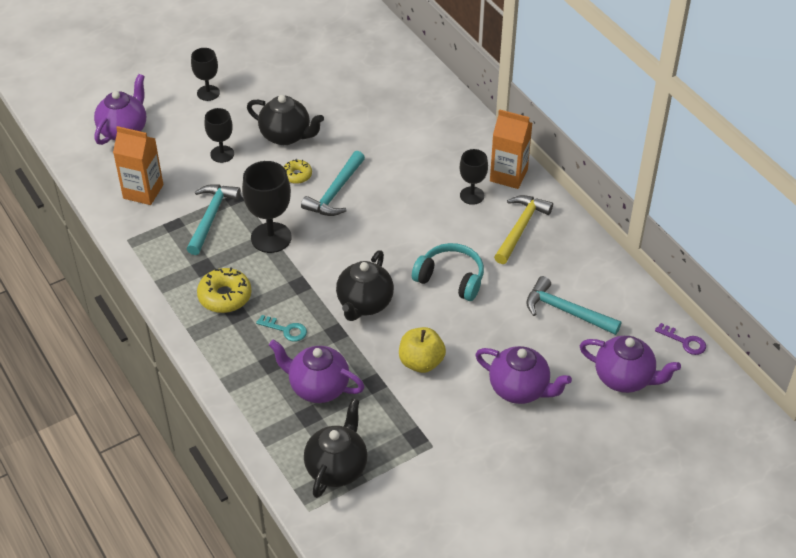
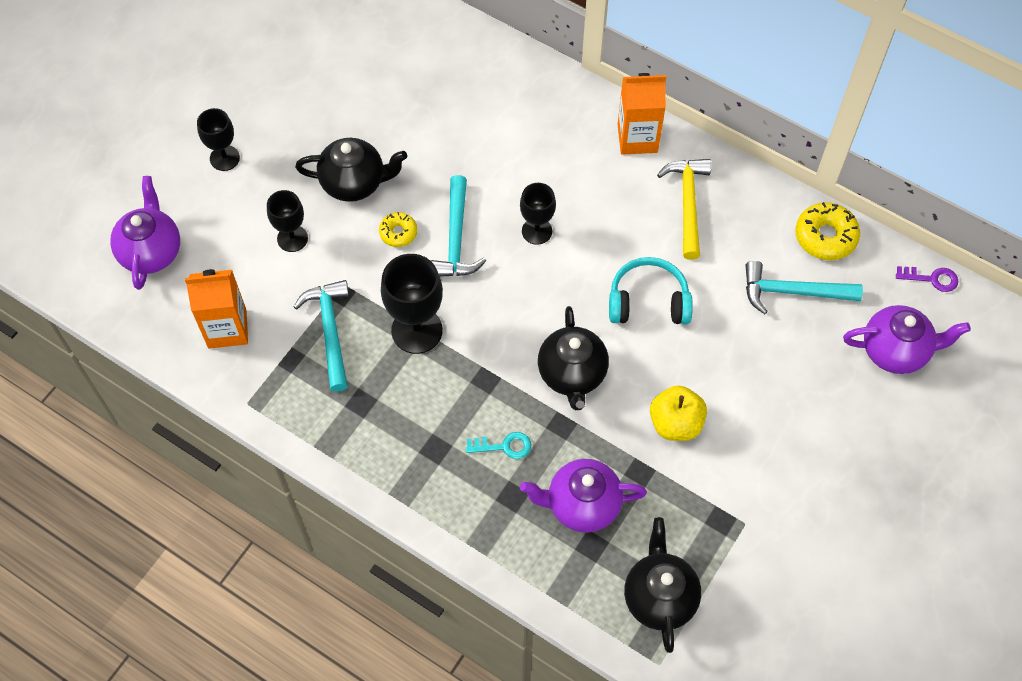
camera: 25 degrees left, 15 degrees up
yellow donut [197,267,251,313] -> yellow donut moved to [796,202,860,260]
black goblet [460,149,488,205] -> black goblet moved to [520,183,556,245]
purple teapot [475,346,572,404] -> none

